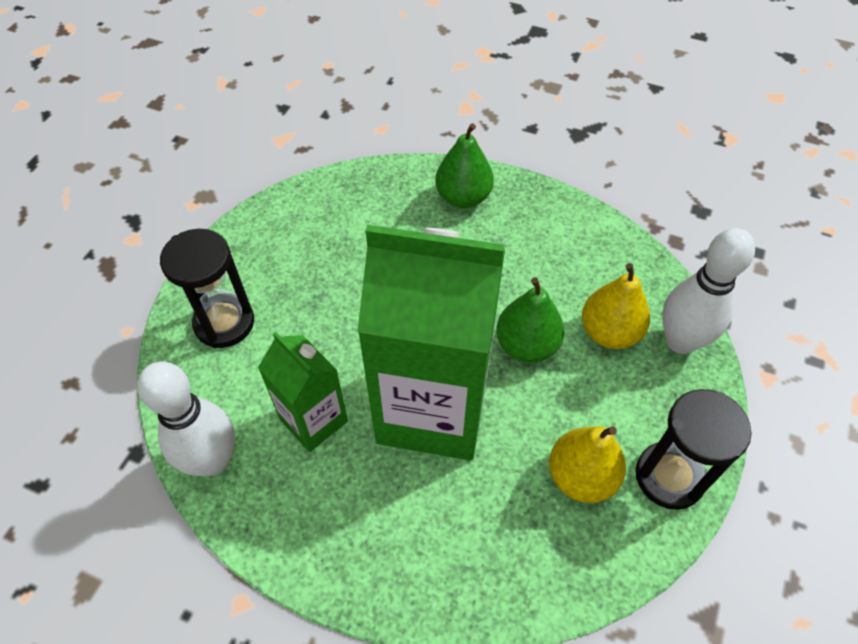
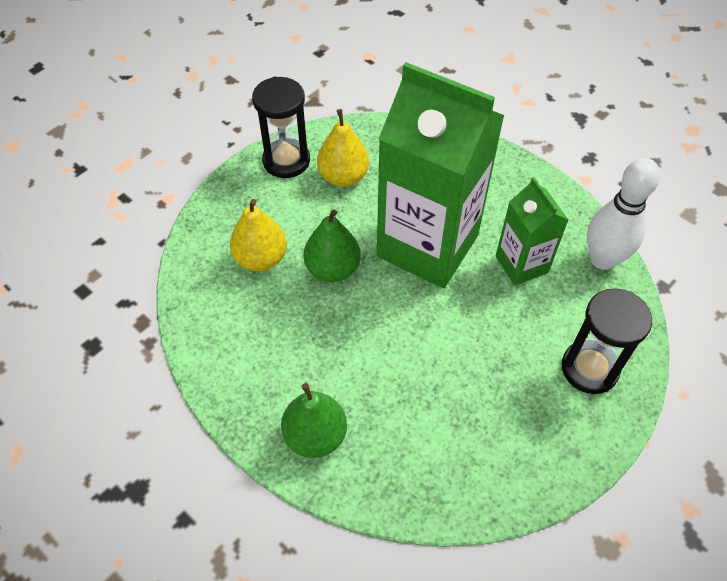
camera: 160 degrees left, 0 degrees up
white bowling pin [662,228,755,354] -> none

